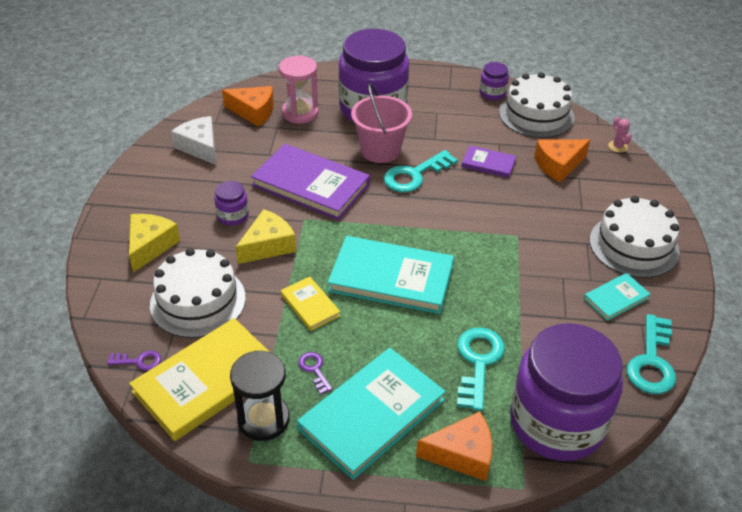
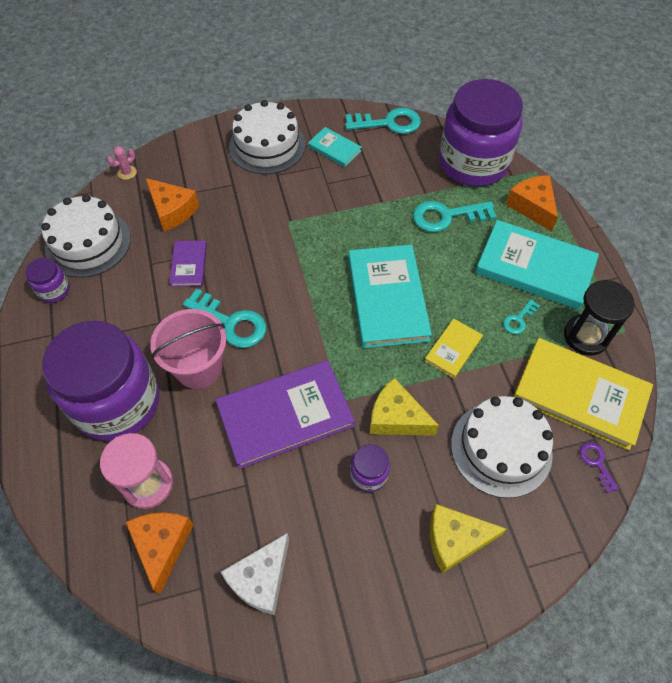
camera: 110 degrees left, 15 degrees up
purple book [251,144,370,220] -> purple book turned 60 degrees clockwise [216,360,355,469]
purple key [298,352,333,395] -> turquoise key [503,299,540,334]

